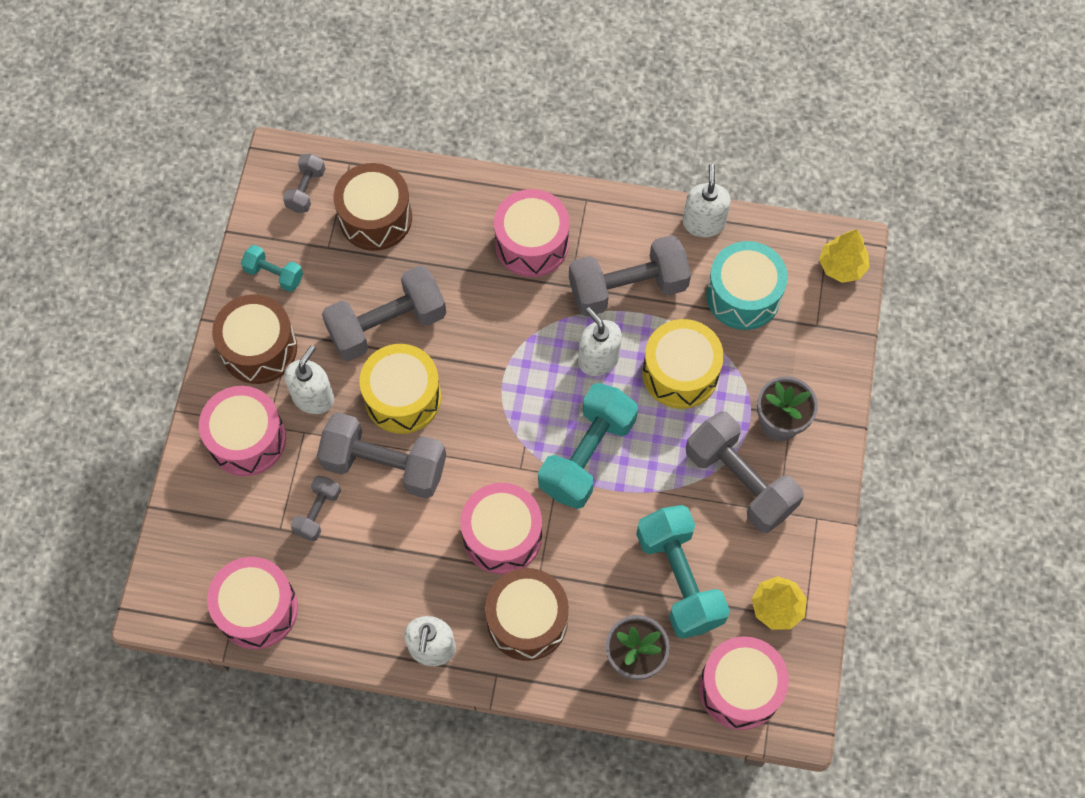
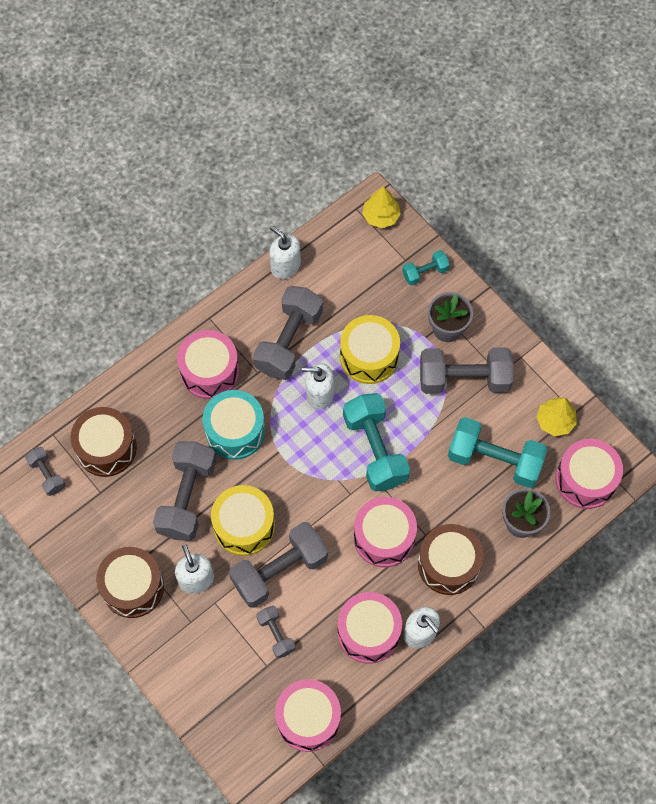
camera: 50 degrees left, 0 degrees up
pink drum [199,386,286,476] -> pink drum moved to [338,592,402,664]
turquoise dumbbell [241,245,303,292] -> turquoise dumbbell moved to [402,250,450,286]
turquoise drum [706,241,788,330] -> turquoise drum moved to [203,390,265,460]

